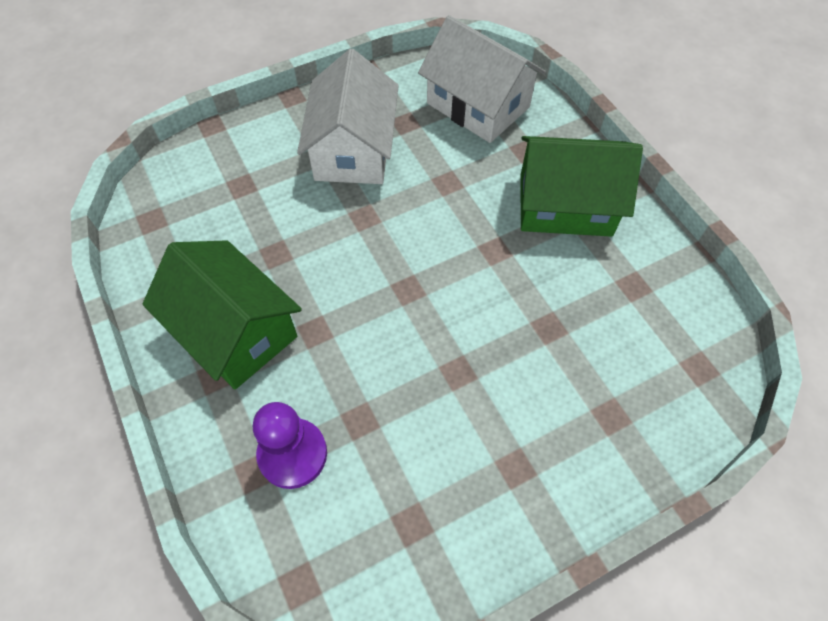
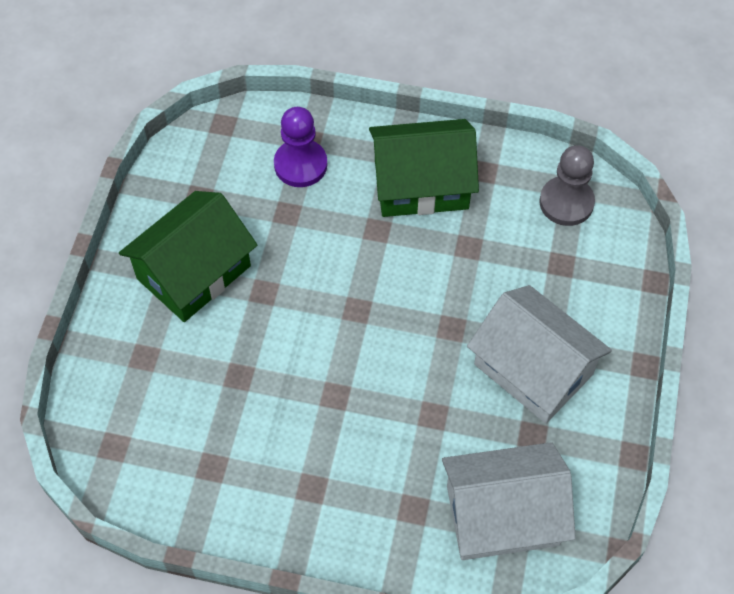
camera: 130 degrees right, 0 degrees up
green house [520,136,643,237] -> green house moved to [119,191,257,322]
none -> grey pawn [539,145,595,226]

